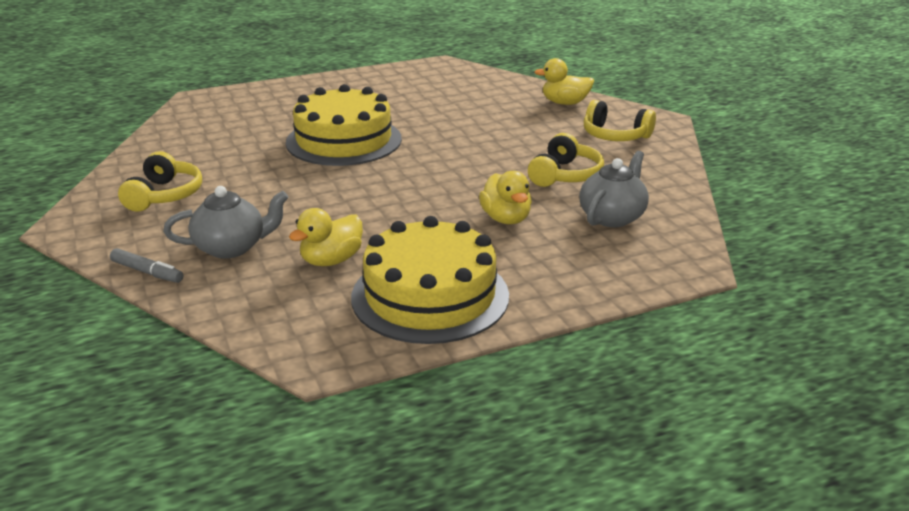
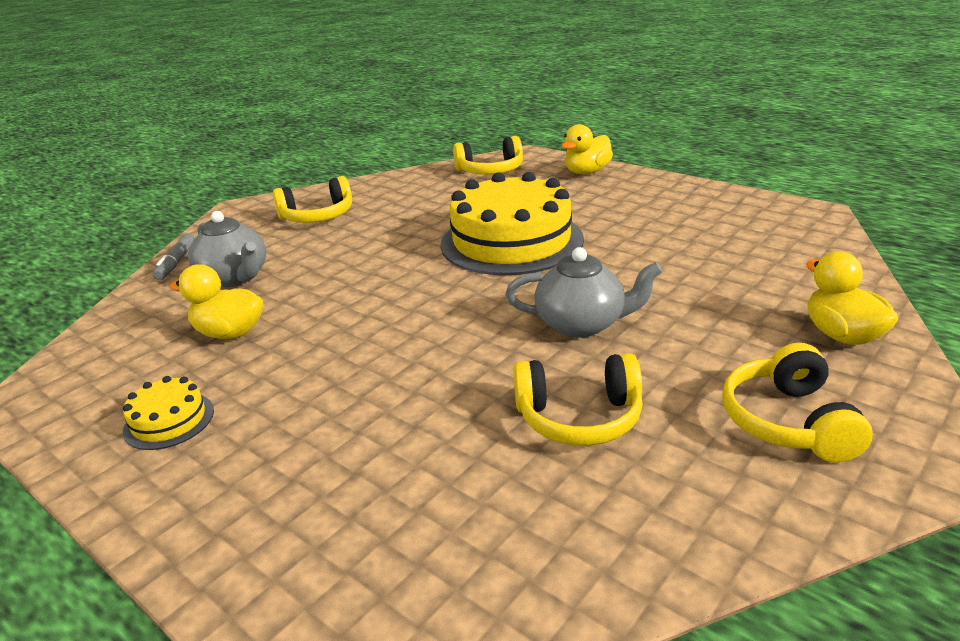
camera: 65 degrees right, 0 degrees up
yellow cake [351,216,509,344] -> yellow cake [123,376,214,450], size x0.43
yellow duck [479,171,532,224] -> yellow duck moved to [561,124,613,174]
grey teapot [579,151,649,227] -> grey teapot moved to [505,247,662,338]
none -> yellow headphones [453,136,523,175]

